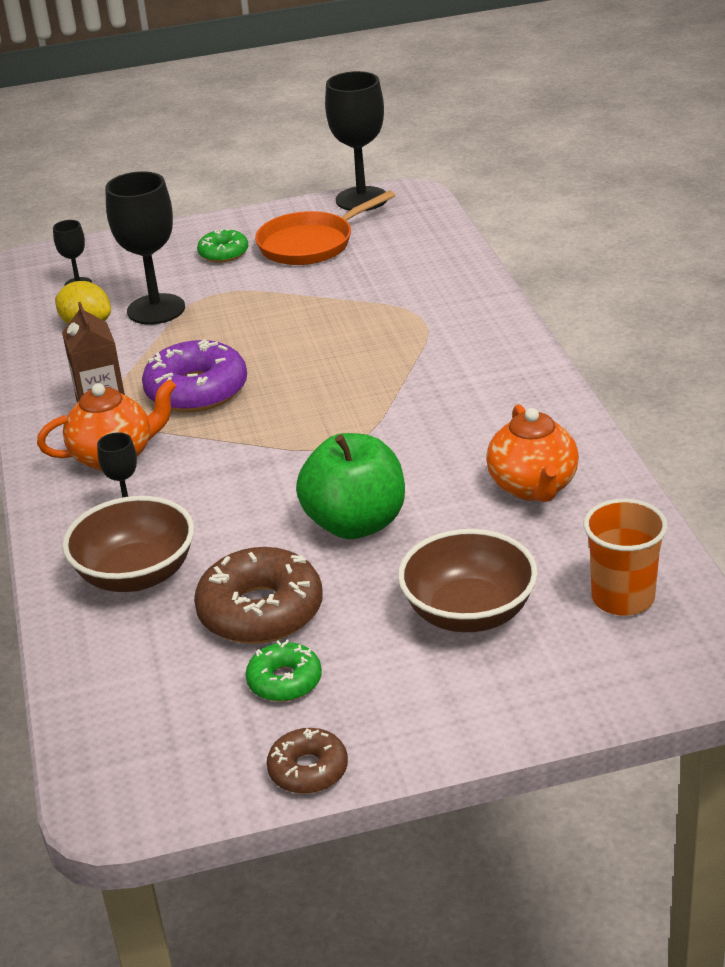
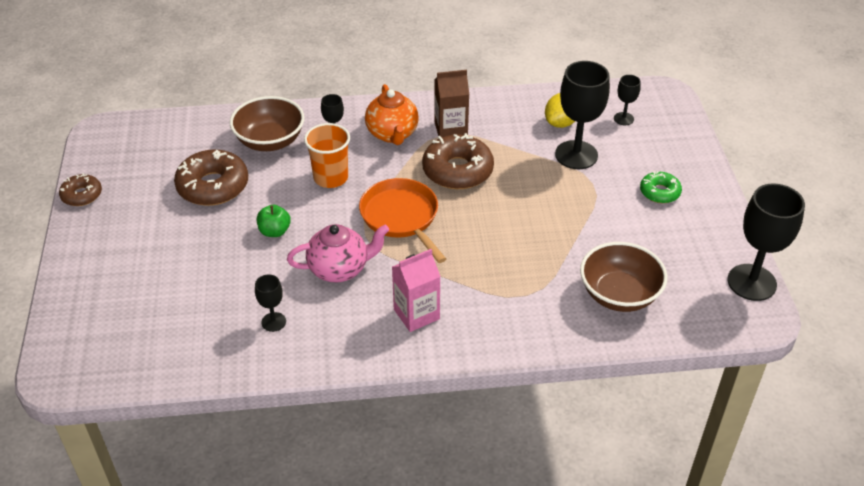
camera: 95 degrees right, 10 degrees up
purple donut [142,339,247,412] -> brown donut [422,133,494,189]
green donut [246,639,322,702] -> none
orange pan [255,190,395,265] -> orange pan moved to [359,178,446,263]
green apple [296,433,405,539] -> green apple [257,205,291,237], size x0.49
brown bowl [398,529,538,632] -> brown bowl moved to [580,242,667,312]
orange teapot [486,404,579,502] -> black goblet [255,274,286,332]
orange cup [584,499,668,616] -> orange cup moved to [304,123,350,188]
none -> pink teapot [287,224,389,283]
none -> pink carton [392,249,441,332]

